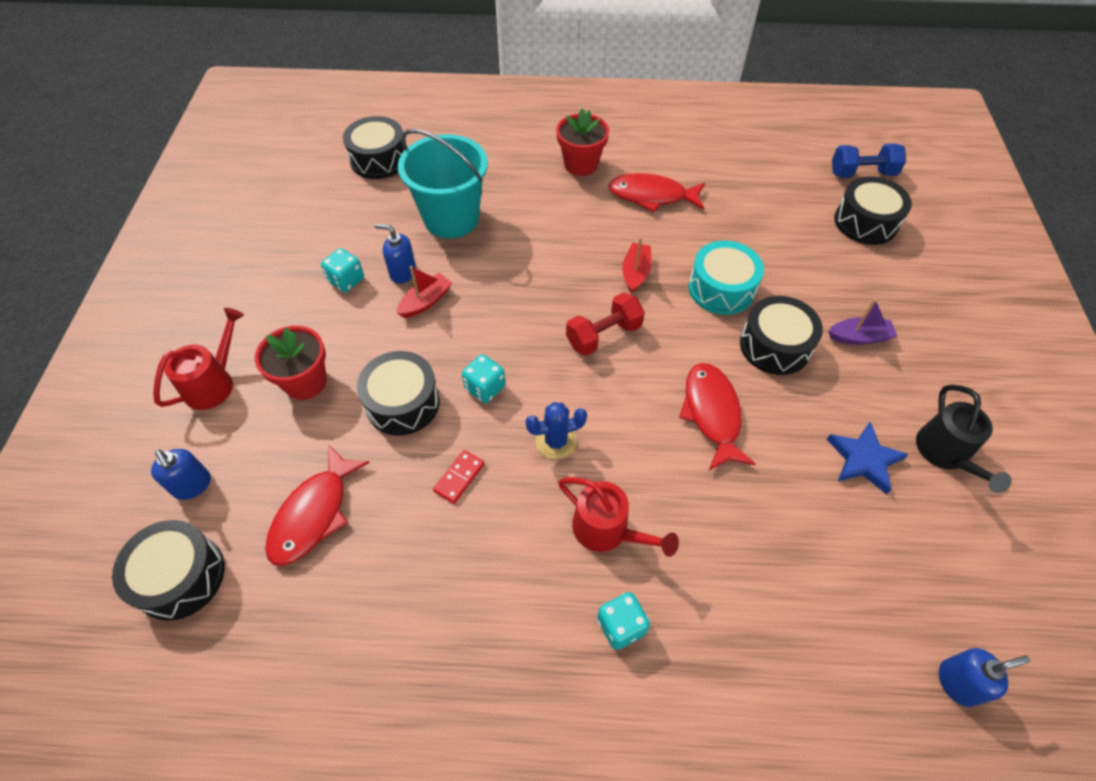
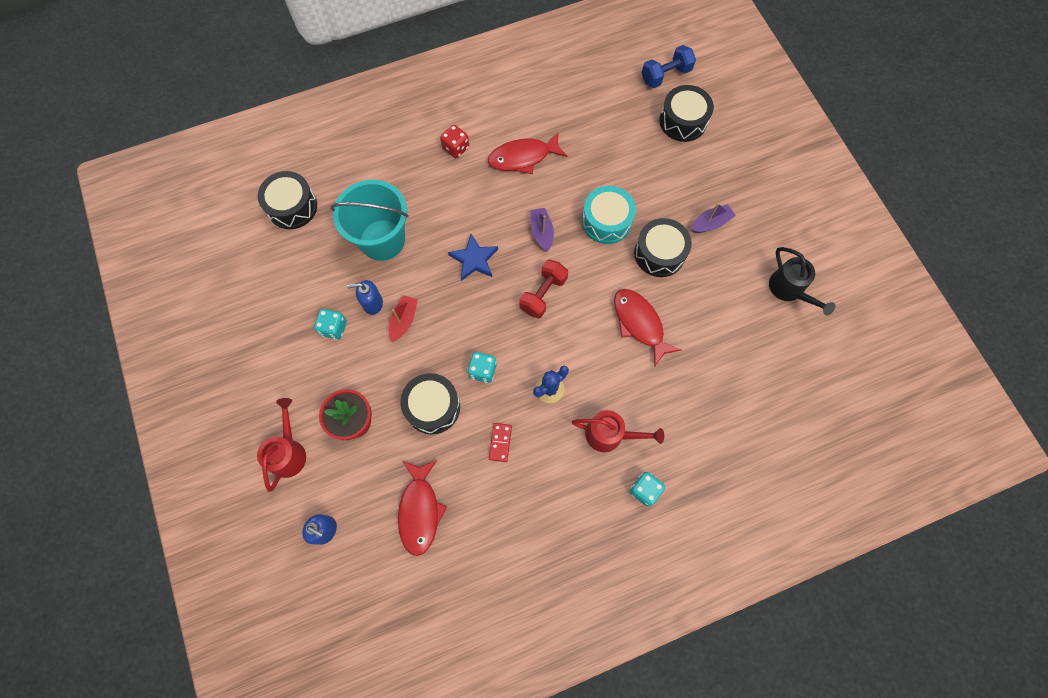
camera: 25 degrees left, 15 degrees up
black drum [112,520,225,621] -> none
red flower pot [556,109,609,176] -> red dice [440,125,469,158]
red boat [622,237,651,293] -> purple boat [531,208,554,252]
blue star [826,421,908,494] -> blue star moved to [448,234,498,281]
blue soap dispenser [939,648,1030,707] -> none

